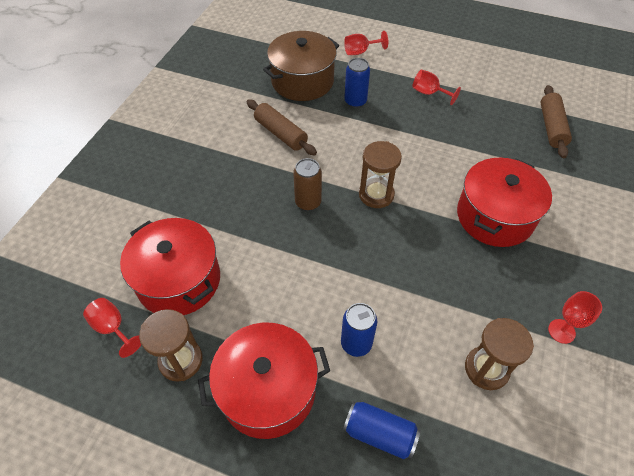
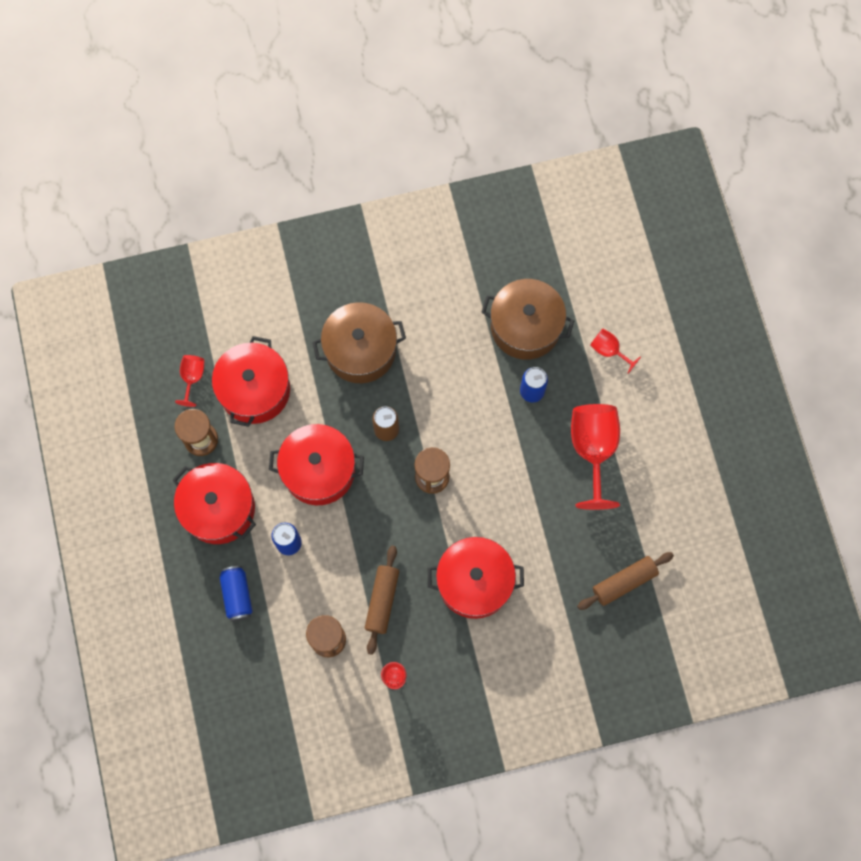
camera: 55 degrees right, 20 degrees up
brown rolling pin [247,99,317,155] -> brown rolling pin moved to [365,545,399,655]
red goblet [412,69,461,106] -> red goblet [571,404,620,510], size x2.02
none -> red pot [269,424,364,505]
none -> brown pot [312,302,406,383]

